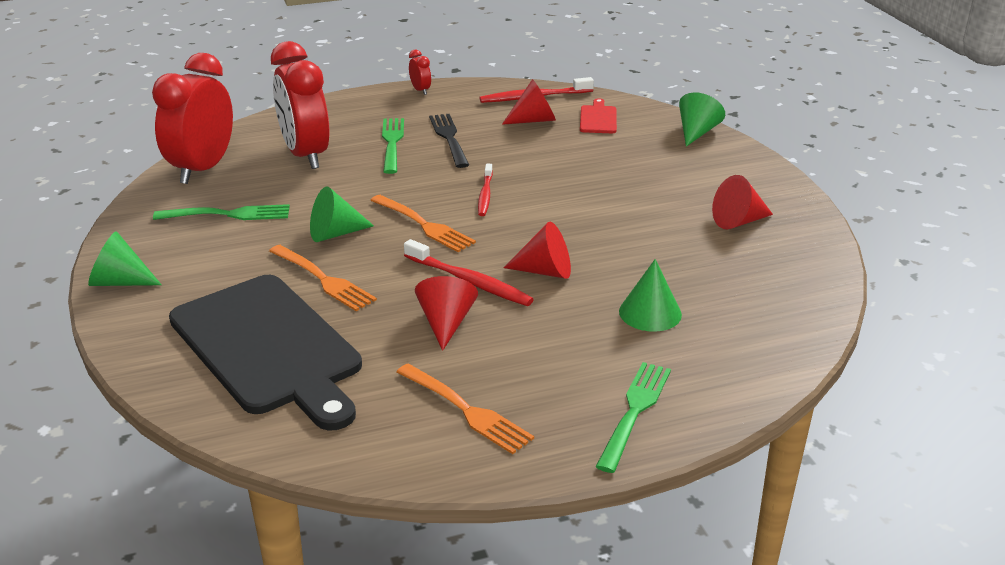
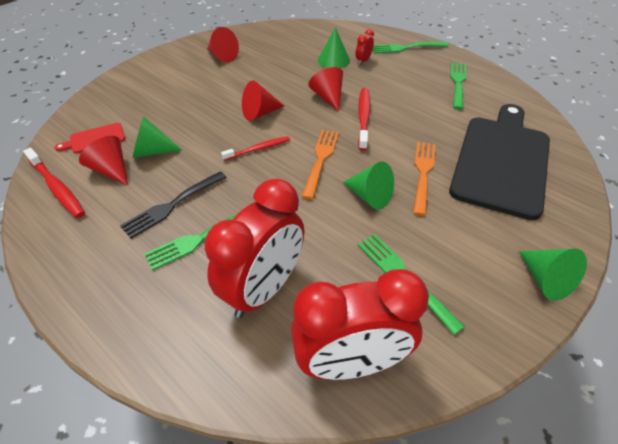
camera: 120 degrees left, 15 degrees up
orange fork [397,363,534,454] -> green fork [450,62,466,109]
red clock [409,50,431,95] -> red clock moved to [356,29,374,65]
red cone [415,276,478,351] -> red cone moved to [242,81,284,121]
green cone [679,92,725,147] -> green cone moved to [133,116,183,158]

